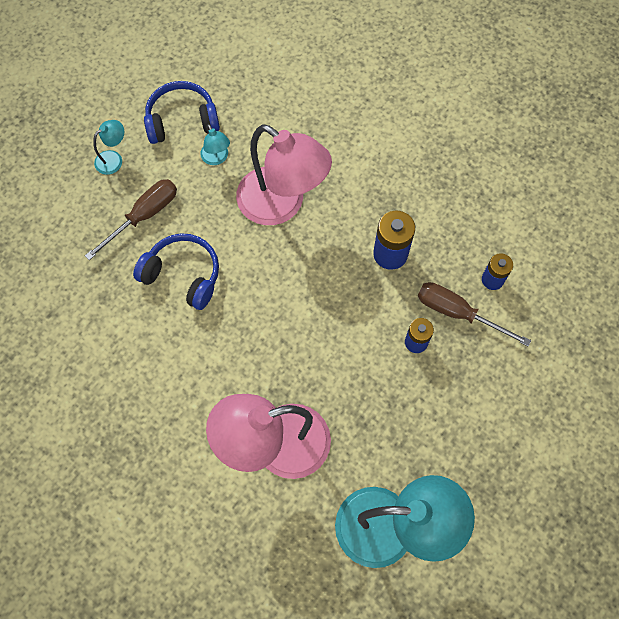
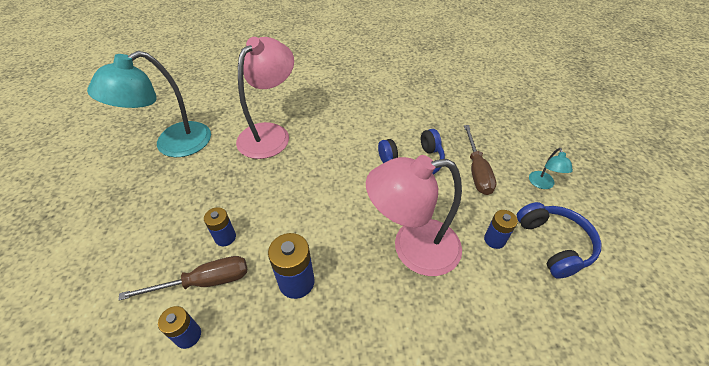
camera: 135 degrees right, 20 degrees down
blue headphones [144,81,220,144] -> blue headphones turned 45 degrees counterclockwise [517,202,601,279]
turquoise lamp [200,124,230,165] -> blue battery [484,210,518,249]

